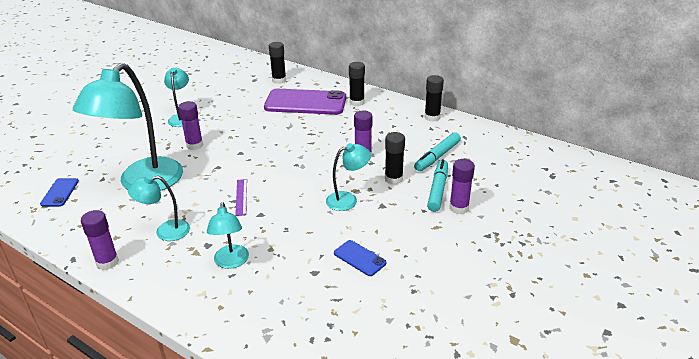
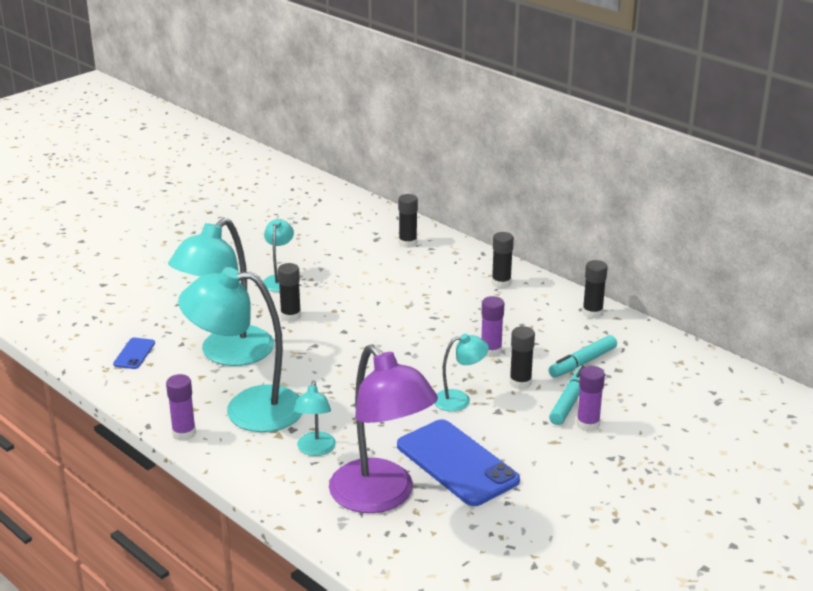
camera: 10 degrees right, 5 degrees down
turquoise lamp [128,175,190,241] -> turquoise lamp [178,267,303,432], size x2.08
purple glue stick [178,101,203,150] -> black glue stick [278,263,301,322]
purple ruler [235,179,247,216] -> none
purple phone [264,89,346,115] -> none
blue phone [334,240,386,276] -> blue phone [397,419,520,506], size x2.19
none -> purple lamp [329,344,438,513]

